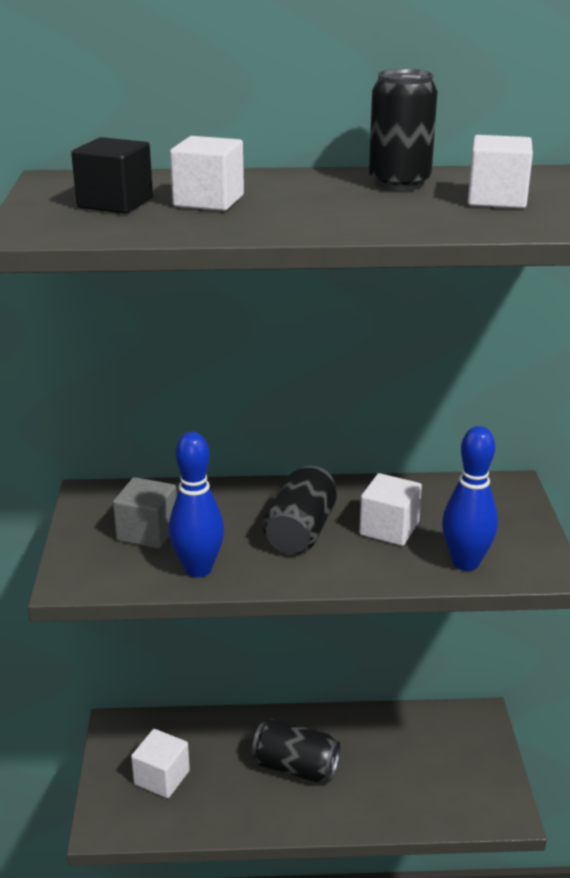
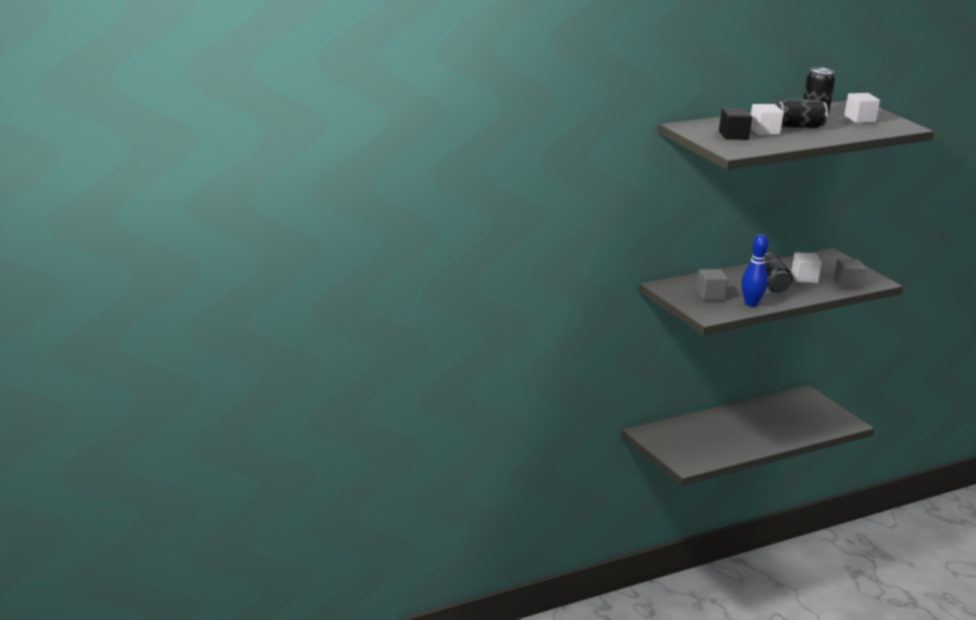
camera: 30 degrees left, 5 degrees down
white cube [131,729,190,798] -> none
black can [252,719,340,783] -> black can moved to [776,99,828,128]
blue bowling pin [442,426,498,571] -> grey cube [834,259,866,289]

